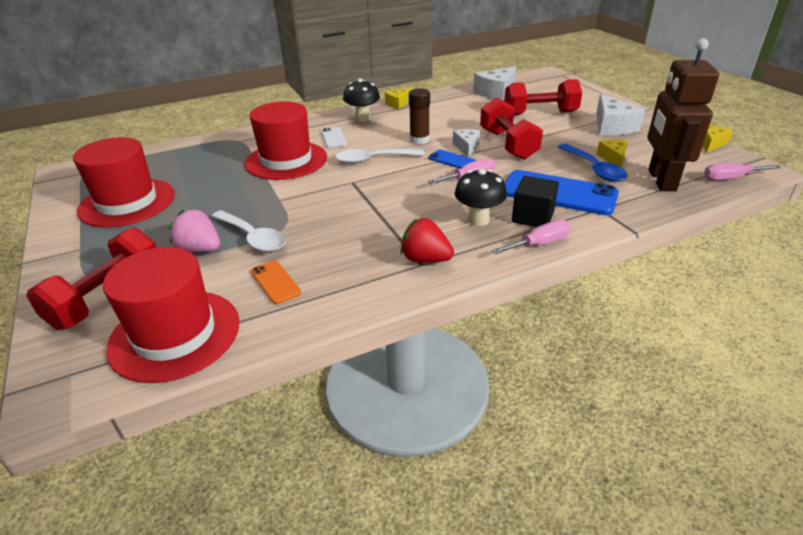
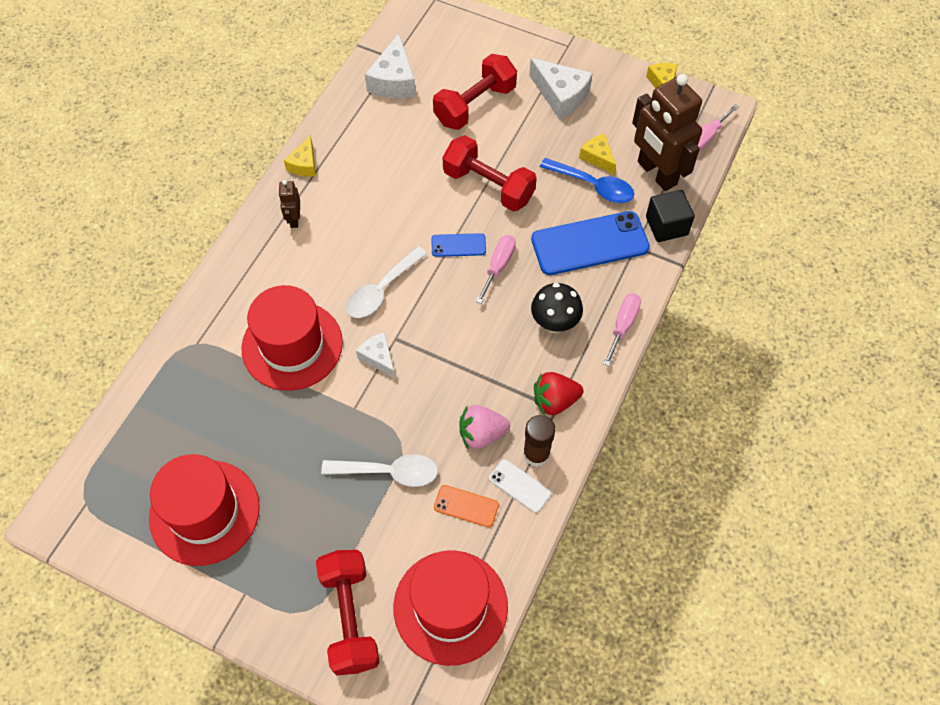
camera: 40 degrees left, 25 degrees up
pink strawberry [168,209,220,252] -> pink strawberry moved to [460,405,510,449]
white phone [322,127,347,148] -> white phone moved to [489,459,551,513]
black mushroom [343,79,380,122] -> brown robot [279,180,300,228]
brown glue stick [409,88,430,144] -> brown glue stick moved to [523,415,555,467]
white cheese [453,129,480,157] -> white cheese moved to [356,332,395,378]
black cube [512,176,559,227] -> black cube moved to [646,190,695,242]

